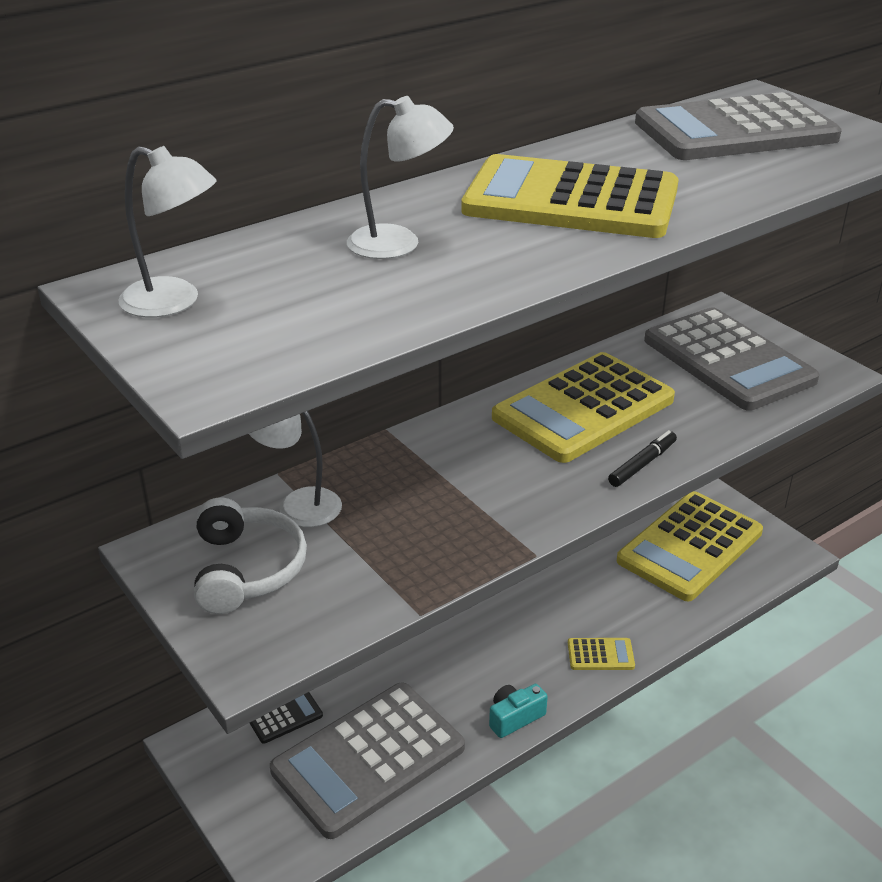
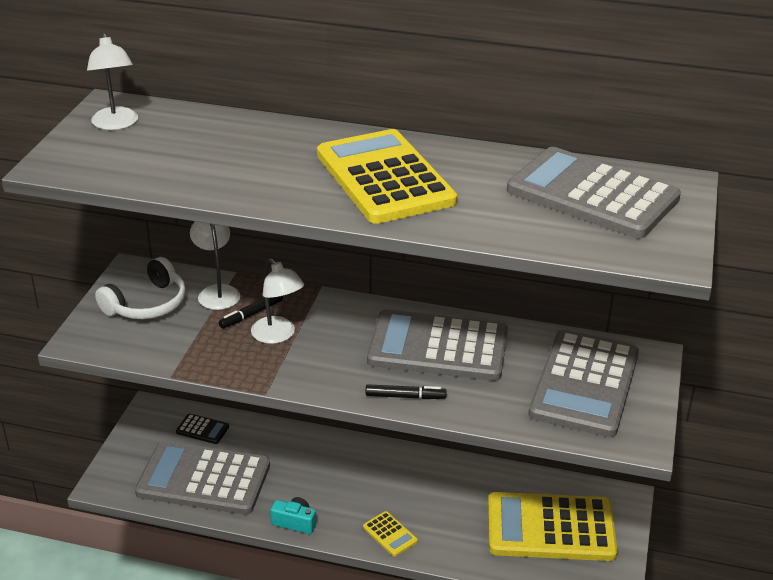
camera: 50 degrees right, 0 degrees up
white lamp [347,96,454,259] -> white lamp moved to [251,258,304,344]
yellow calculator [492,352,675,463] -> grey calculator [367,309,508,381]
none -> black marker [219,296,283,329]

